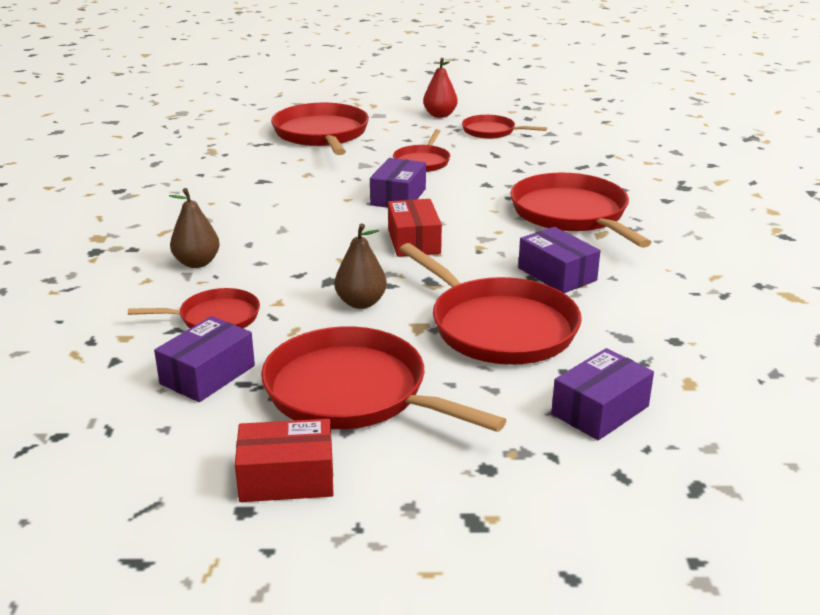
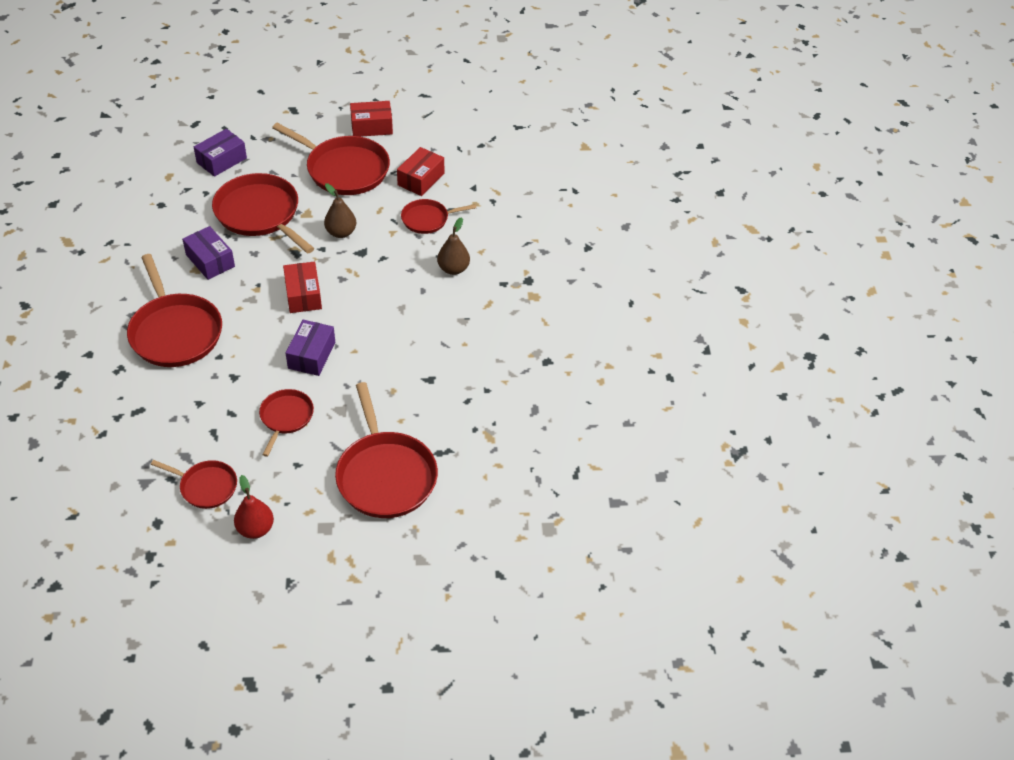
camera: 175 degrees right, 20 degrees up
purple box [154,316,255,402] -> red box [397,147,444,196]

